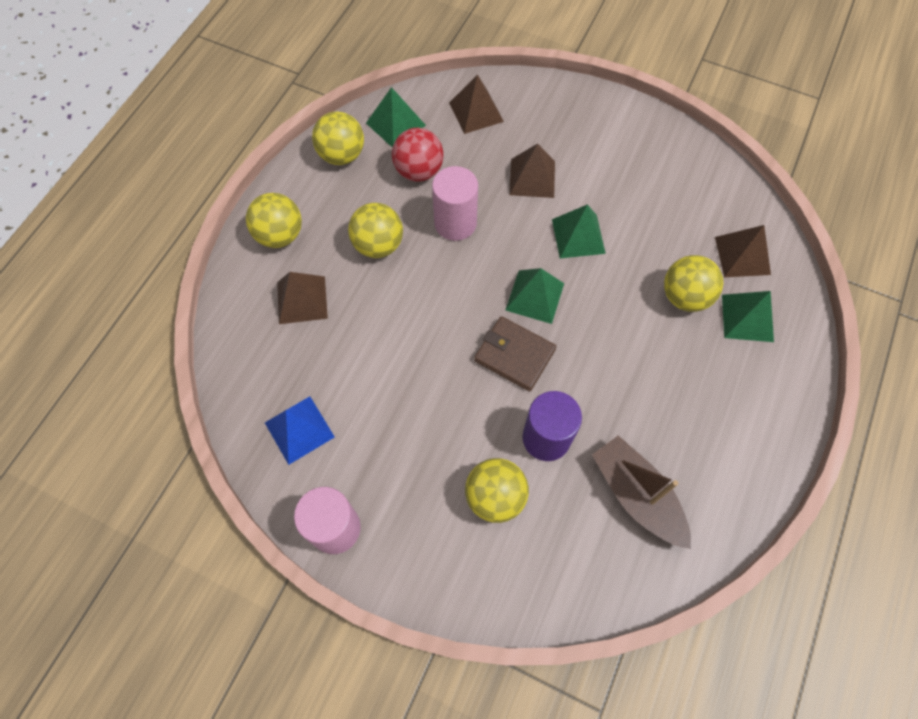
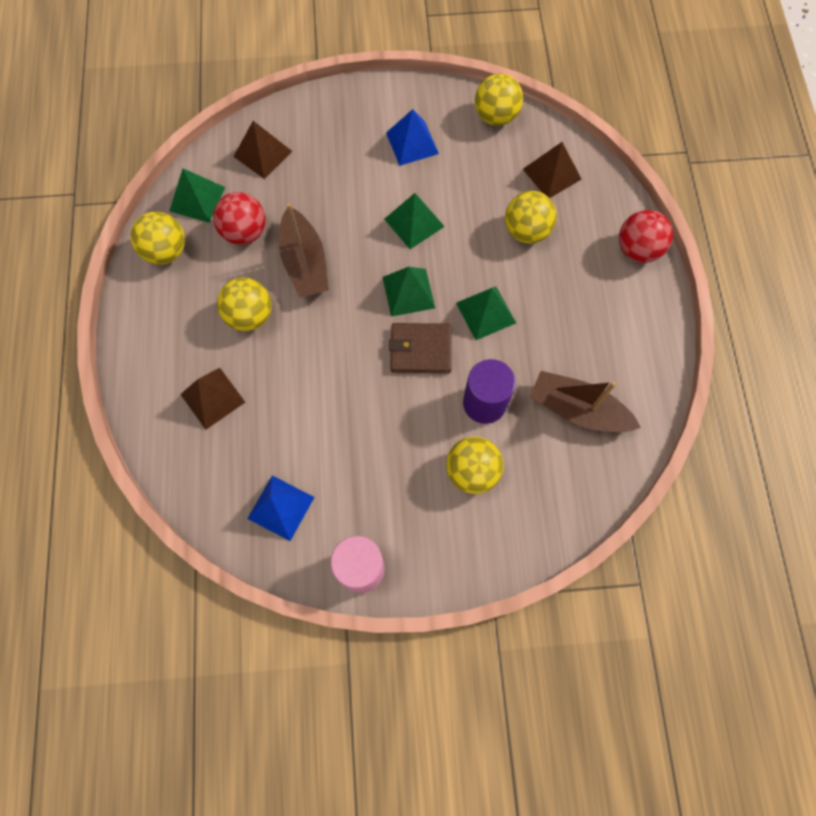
camera: 30 degrees left, 5 degrees up
yellow ball [246,193,302,248] -> yellow ball moved to [475,73,523,126]
pink cylinder [432,166,478,241] -> brown boat [279,203,329,298]
brown pyramid [509,144,555,198] -> none
green pyramid [722,291,774,342] -> green pyramid moved to [456,286,516,340]
none -> blue pyramid [386,109,439,166]
none -> red ball [619,210,673,263]

